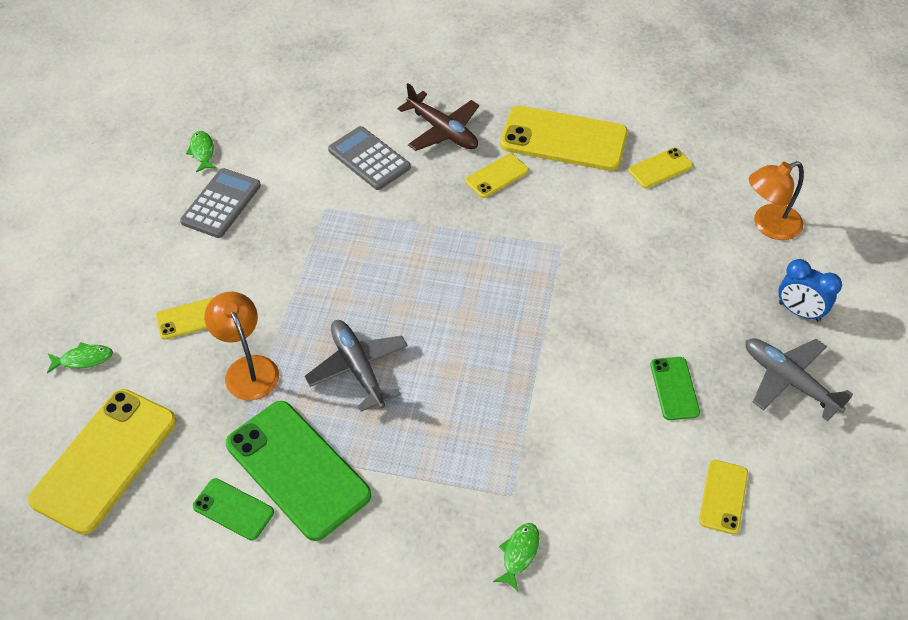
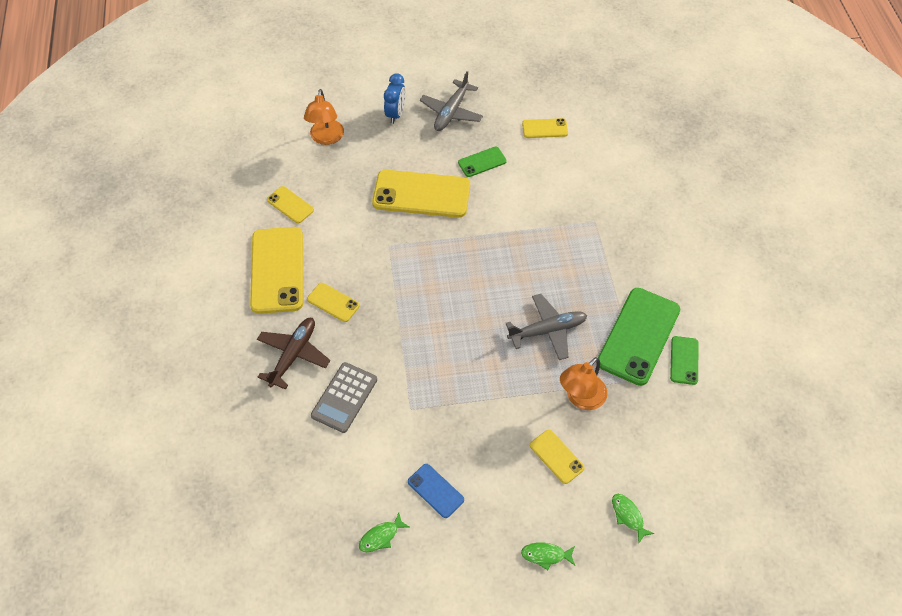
camera: 110 degrees left, 5 degrees up
yellow phone [28,389,176,535] -> yellow phone moved to [372,170,470,218]
grey calculator [180,168,261,238] -> blue phone [408,464,464,518]
grey plane [305,320,408,412] -> grey plane turned 150 degrees counterclockwise [506,294,587,360]
green fish [493,523,540,592] -> green fish moved to [521,542,575,570]
orange lamp [749,161,804,240] -> orange lamp turned 45 degrees clockwise [304,89,344,145]

